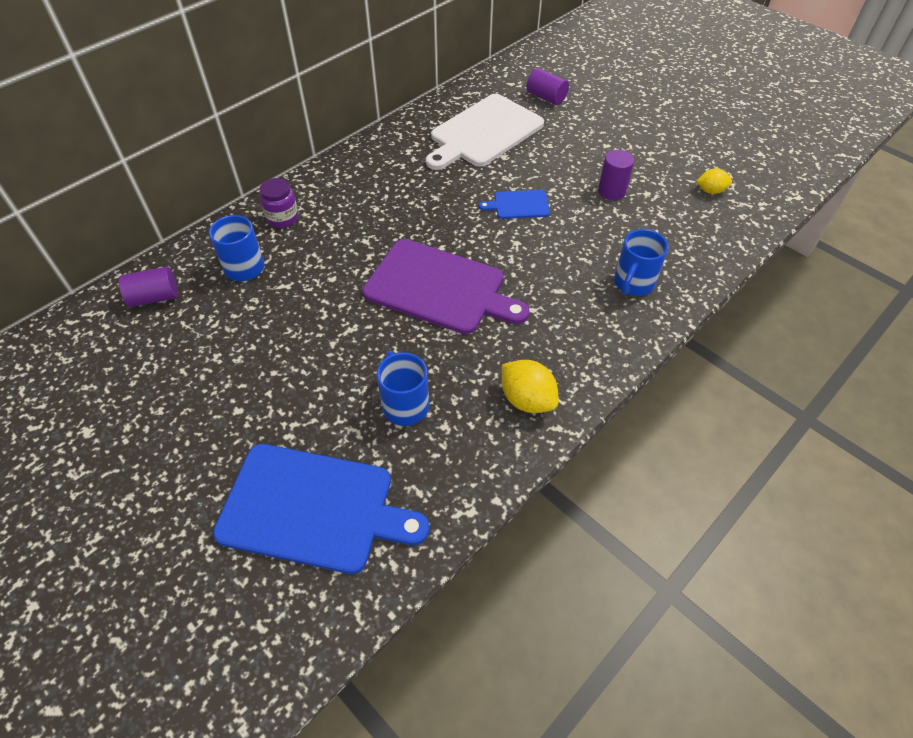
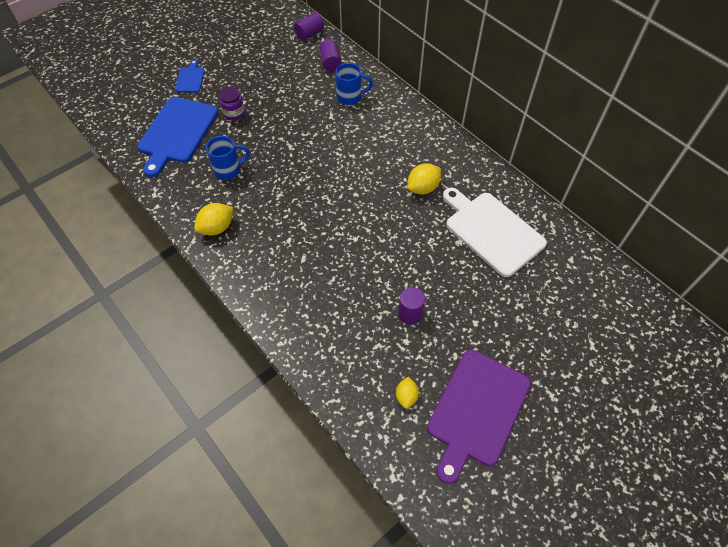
camera: 95 degrees right, 5 degrees up
purple jar [260,178,299,228] -> purple jar moved to [219,87,245,121]
purple cutting board [362,239,530,334] -> purple cutting board moved to [427,349,531,484]
blue cutting board [479,190,550,219] -> blue cutting board moved to [175,60,205,92]
purple cylinder [526,68,569,105] -> purple cylinder moved to [294,12,324,41]
blue mug [614,229,668,296] -> none
none -> yellow lemon [407,163,441,194]

